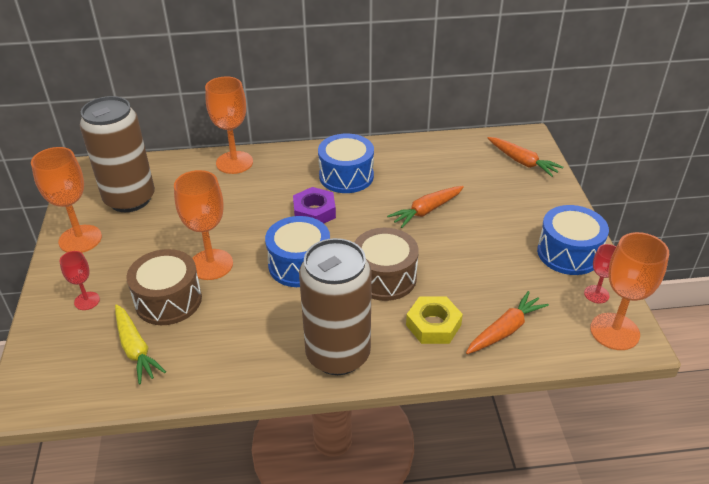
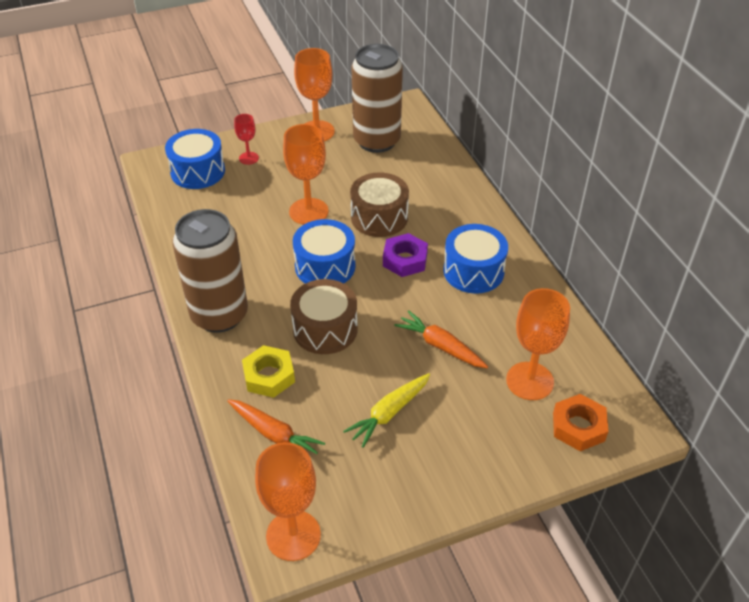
camera: 75 degrees right, 5 degrees up
yellow carrot [115,304,166,385] -> yellow carrot moved to [343,373,430,448]
brown drum [126,249,202,325] -> brown drum moved to [350,172,409,237]
orange goblet [205,76,253,174] -> orange goblet moved to [506,288,570,400]
orange carrot [488,137,564,177] -> orange nut [553,394,609,451]
blue drum [537,205,609,275] -> blue drum moved to [165,129,225,189]
red goblet [584,244,616,303] -> none

